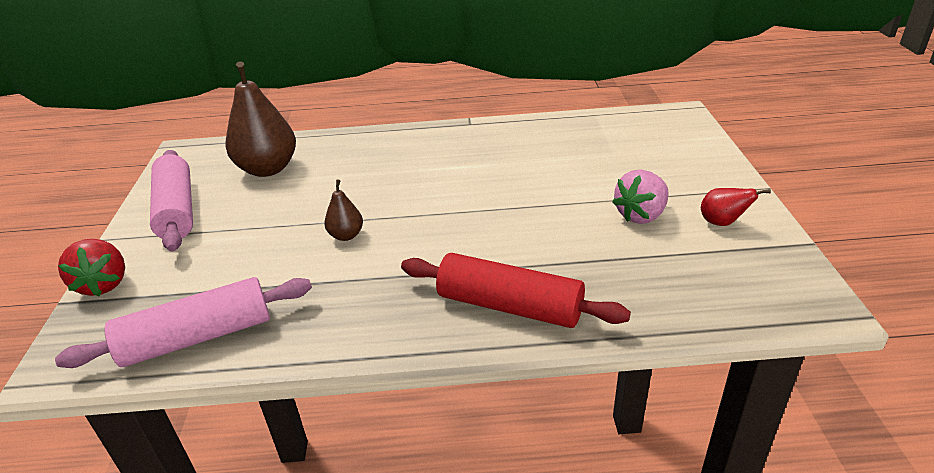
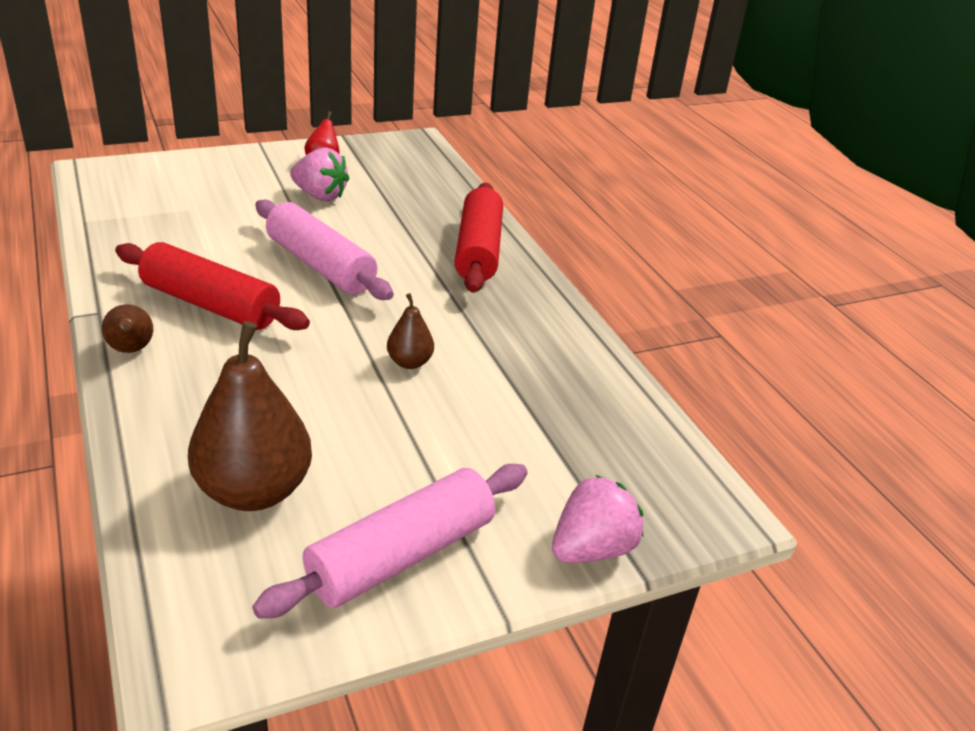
camera: 115 degrees left, 0 degrees up
pink rolling pin [55,277,312,368] -> pink rolling pin moved to [255,200,394,300]
red strawberry [58,239,125,296] -> pink strawberry [552,475,643,563]
none -> brown pear [102,304,153,353]
none -> red rolling pin [115,242,310,330]

